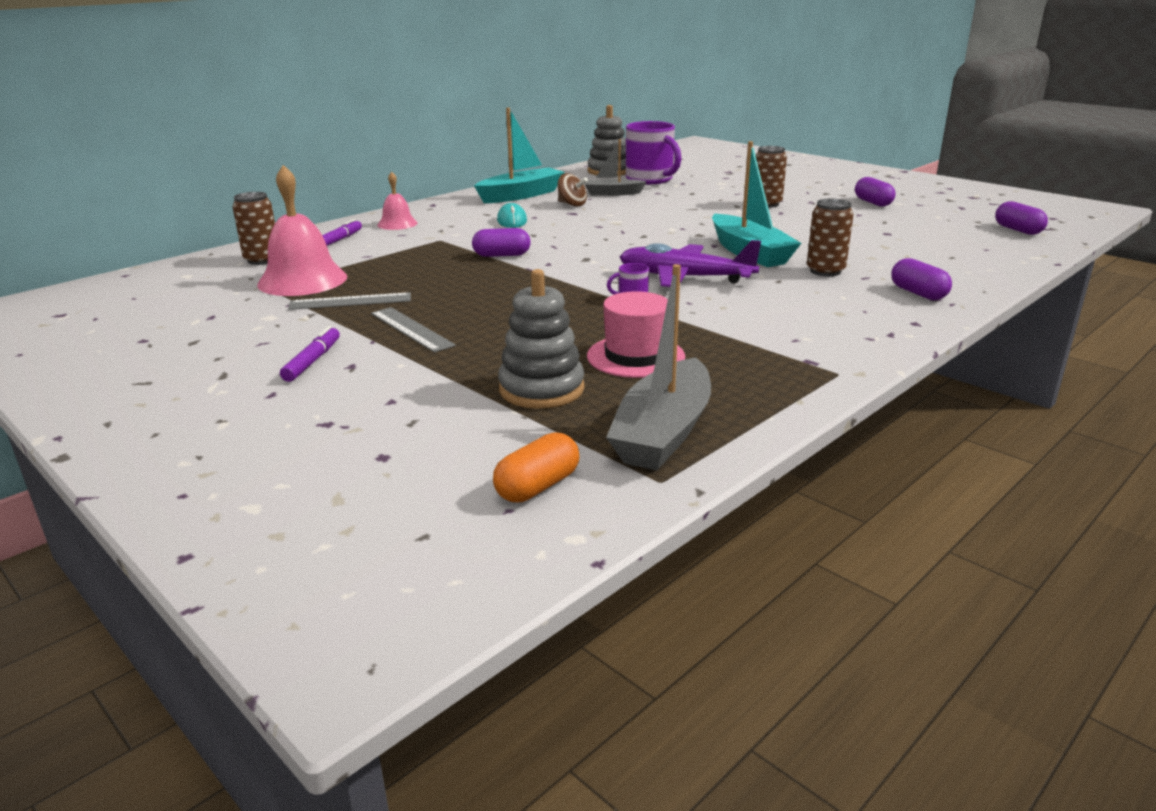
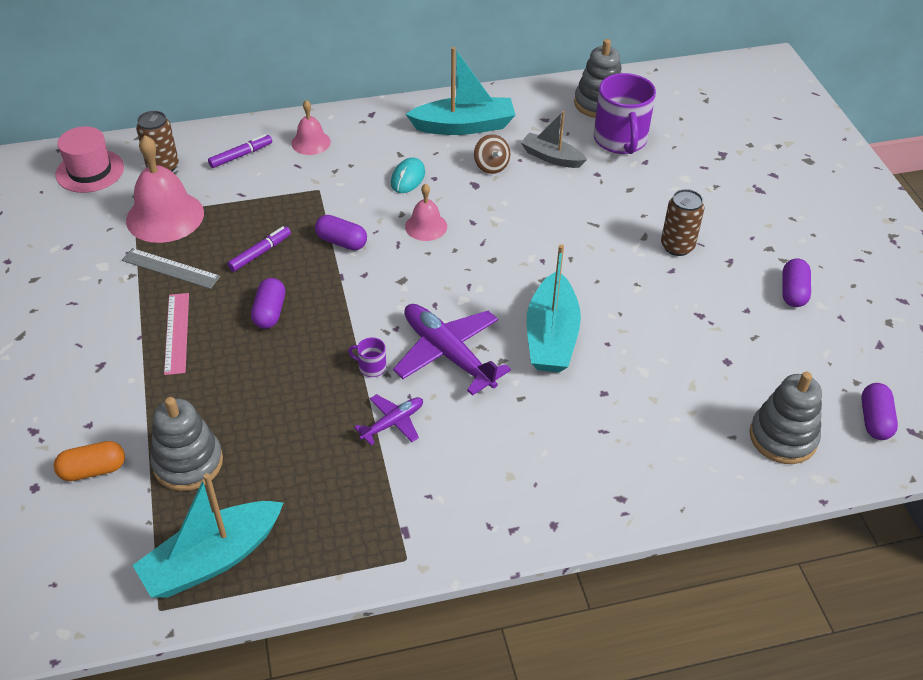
camera: 30 degrees right, 20 degrees up
purple marker [280,326,340,382] -> purple marker moved to [227,226,291,272]
grey ruler [371,307,456,352] -> pink ruler [164,293,189,375]
orange capsule [493,432,579,502] -> orange capsule moved to [54,441,125,481]
pink hat [587,291,685,378] -> pink hat moved to [56,126,124,193]
grey boat [606,264,711,470] -> turquoise boat [132,473,284,598]
brown can [807,199,854,276] -> none
purple capsule [891,258,952,300] -> purple capsule moved to [251,278,285,329]
none -> purple plane [354,394,423,445]
none -> pink bell [405,183,447,241]
none -> grey stacking toy [750,372,822,464]

